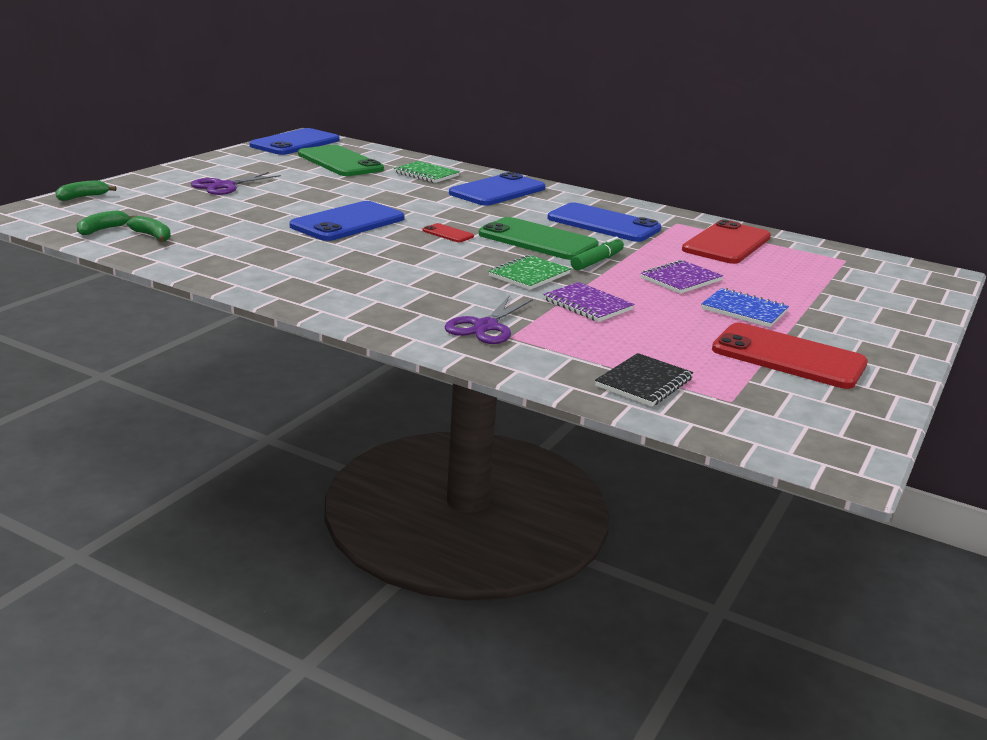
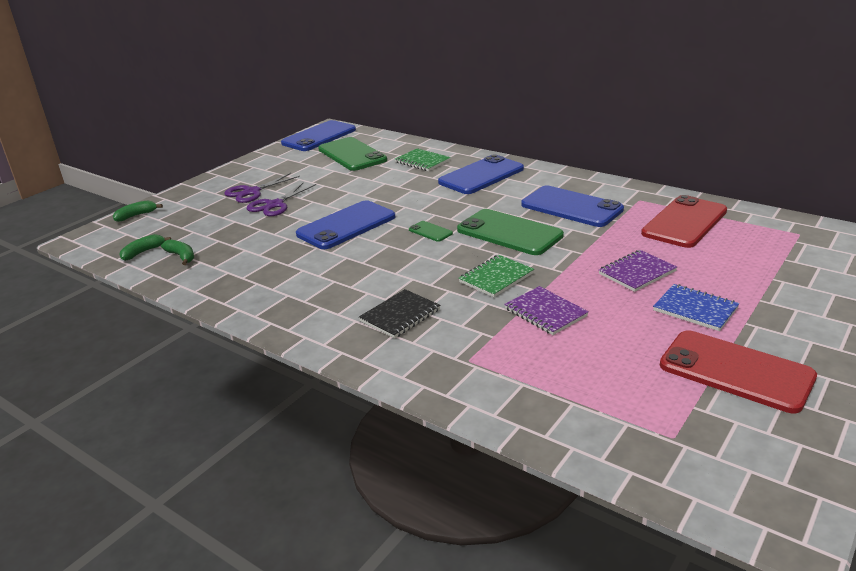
camera: 10 degrees right, 5 degrees up
red phone [422,223,474,242] -> green phone [409,221,453,242]
purple scissors [445,295,533,344] -> purple scissors moved to [247,183,316,216]
green marker [571,237,624,270] -> none
black notebook [595,353,693,406] -> black notebook moved to [359,289,440,338]

